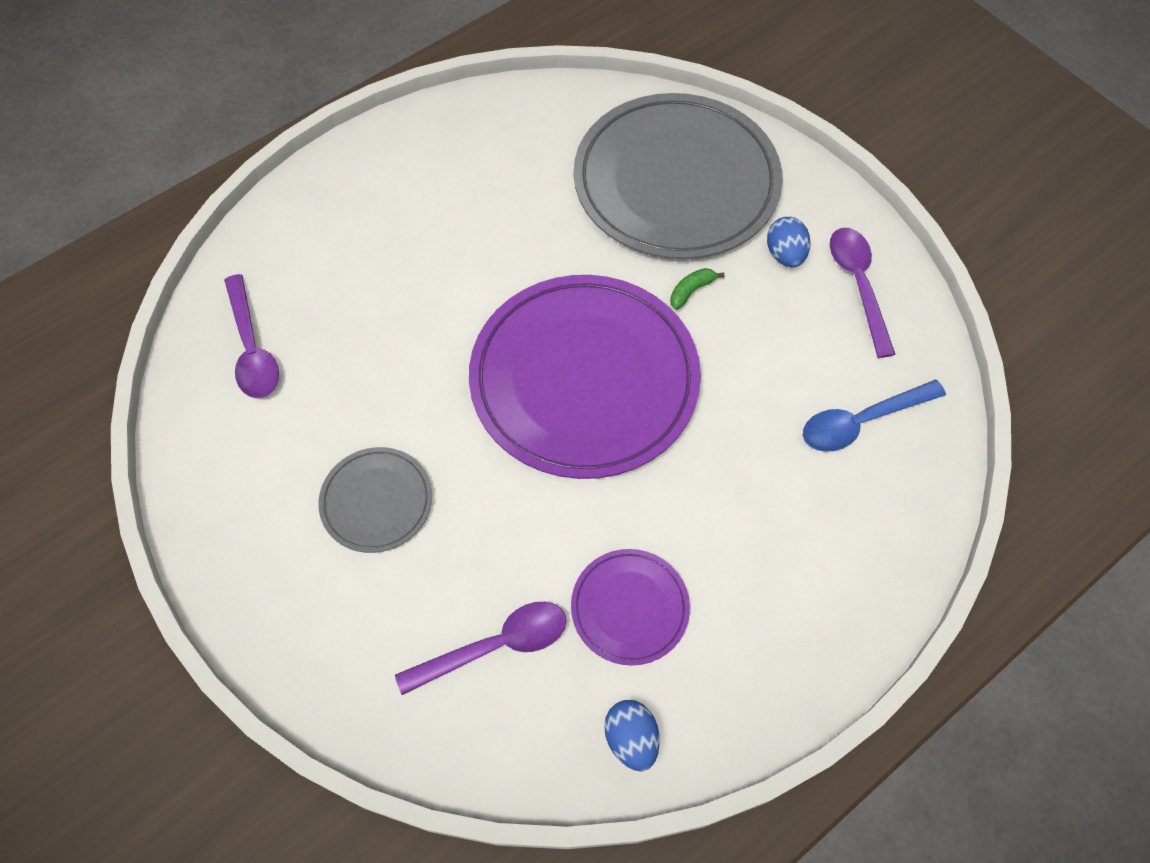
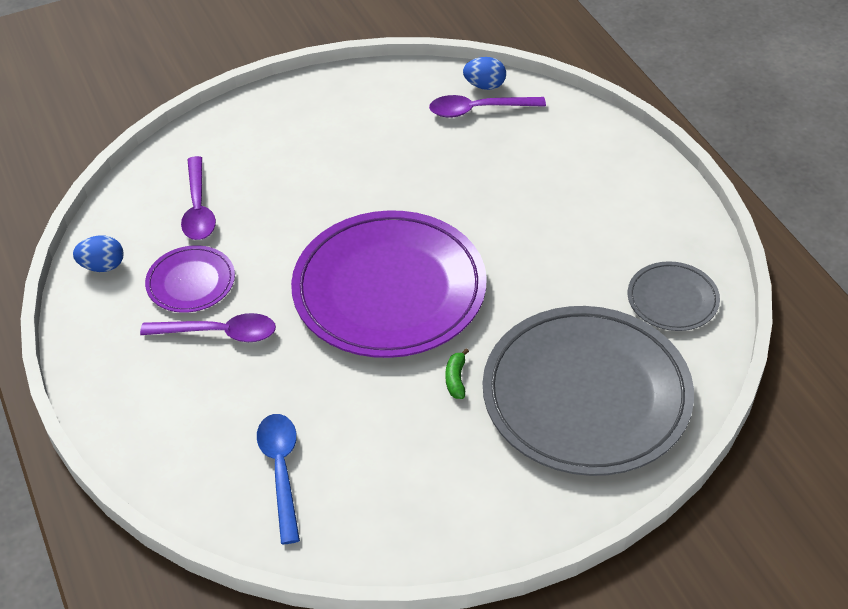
camera: 105 degrees right, 15 degrees down
grey plate [318,447,432,553] -> grey plate moved to [628,261,720,331]
green banana [670,268,724,310] -> green banana turned 150 degrees counterclockwise [445,348,469,399]
blue egg [767,217,811,267] -> blue egg moved to [463,57,506,90]
purple spoon [830,228,896,358] -> purple spoon moved to [140,313,276,342]

